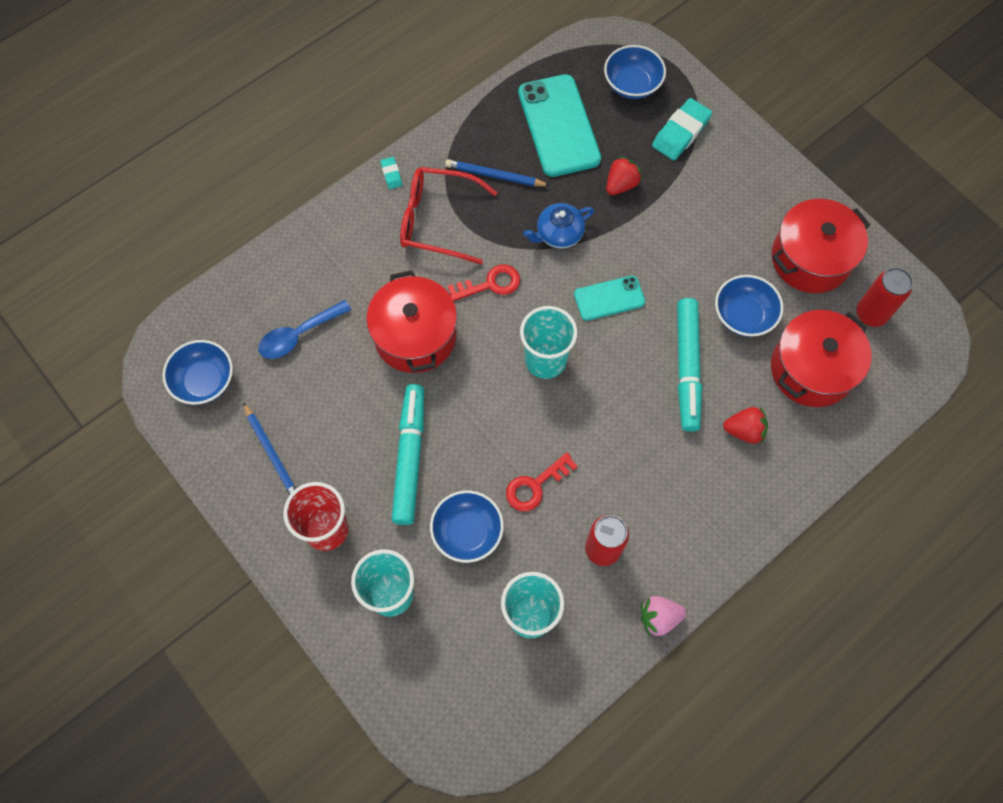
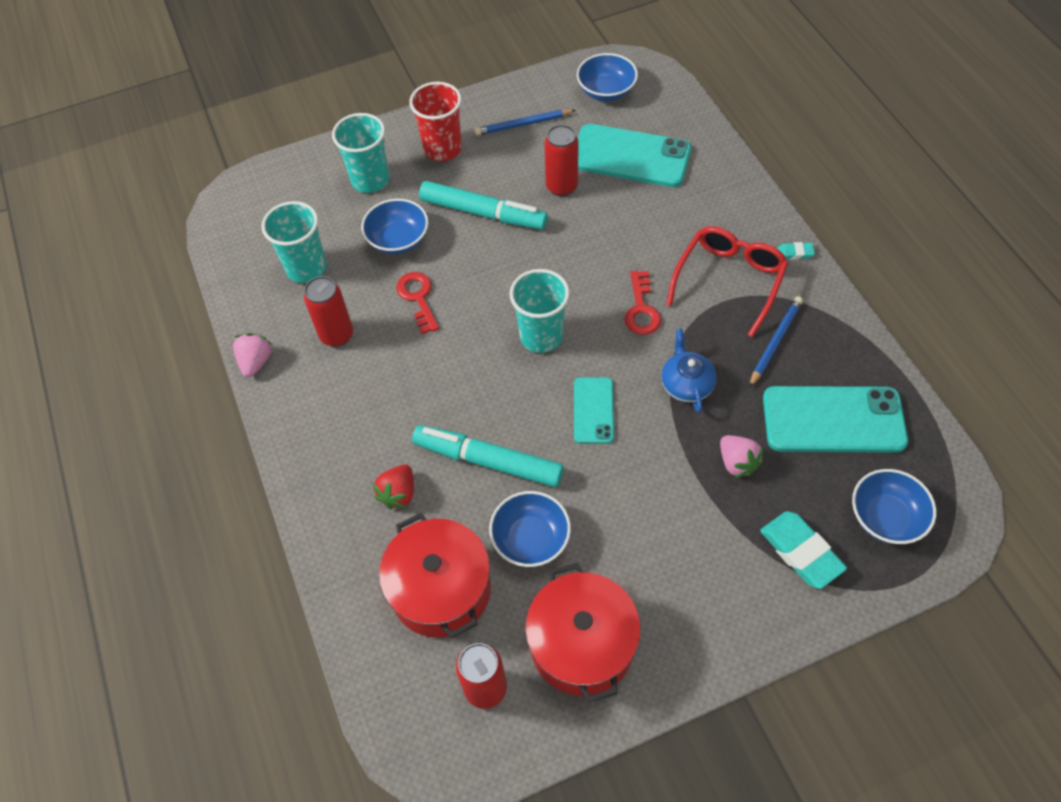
camera: 110 degrees right, 10 degrees down
blue spoon [258,300,351,359] -> turquoise phone [578,124,691,187]
red pot [366,270,457,373] -> none
red strawberry [606,156,642,195] -> pink strawberry [720,435,764,479]
none -> red can [544,124,578,197]

